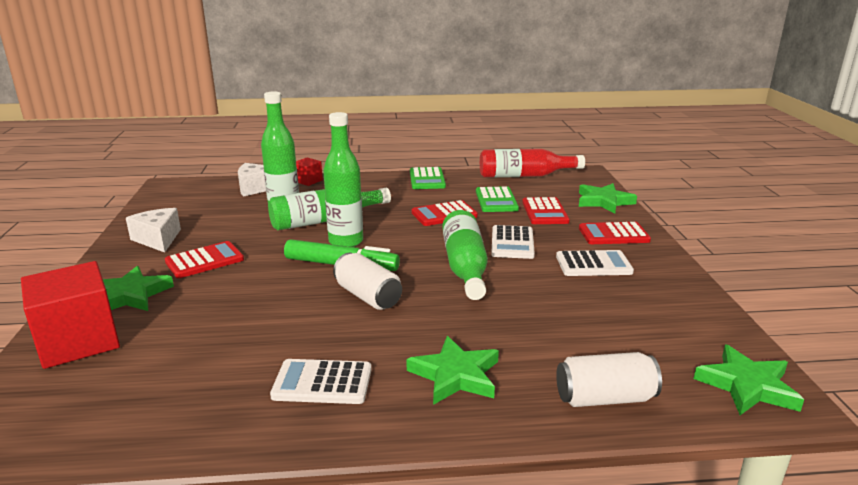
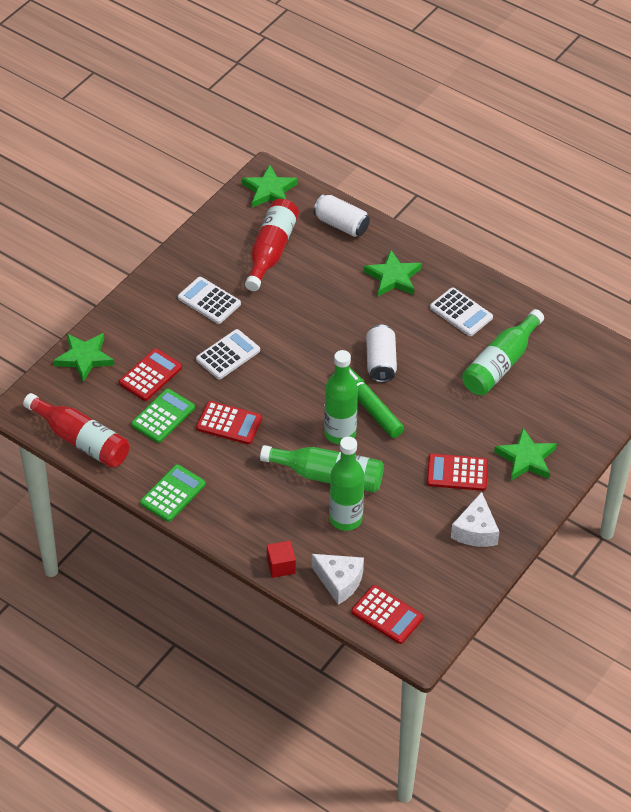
camera: 140 degrees left, 25 degrees up
red cube [21,261,120,369] -> none
green bottle [442,210,488,300] -> green bottle moved to [462,309,544,395]
red calculator [579,222,651,244] -> red calculator moved to [351,585,423,644]
none -> red bottle [245,199,299,291]

